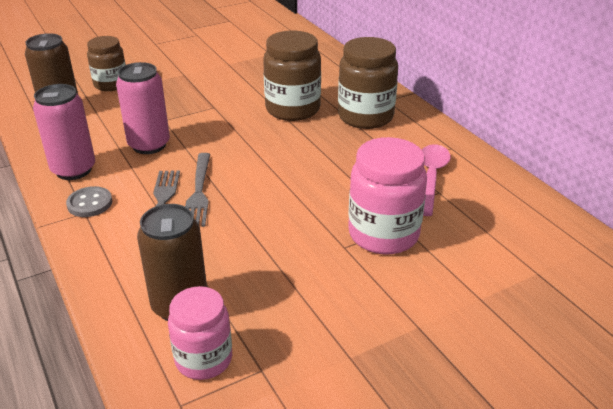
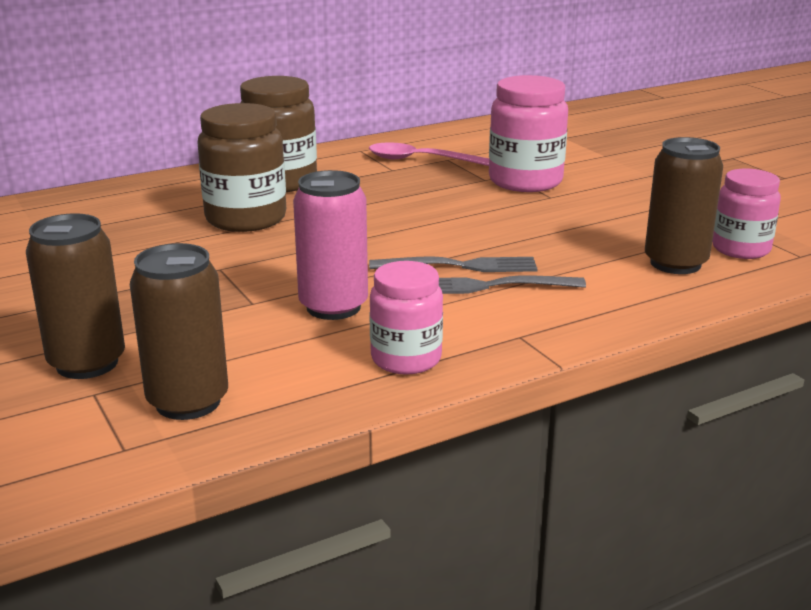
camera: 90 degrees left, 10 degrees down
pink can [33,84,95,180] -> pink jar [369,261,443,375]
grey button [66,186,112,217] -> none
brown jar [87,36,126,91] -> brown can [26,213,125,379]

